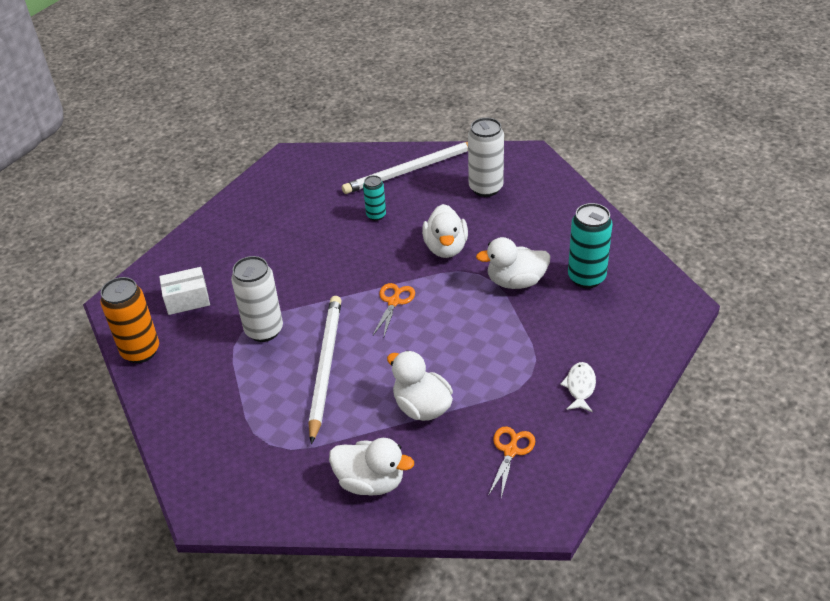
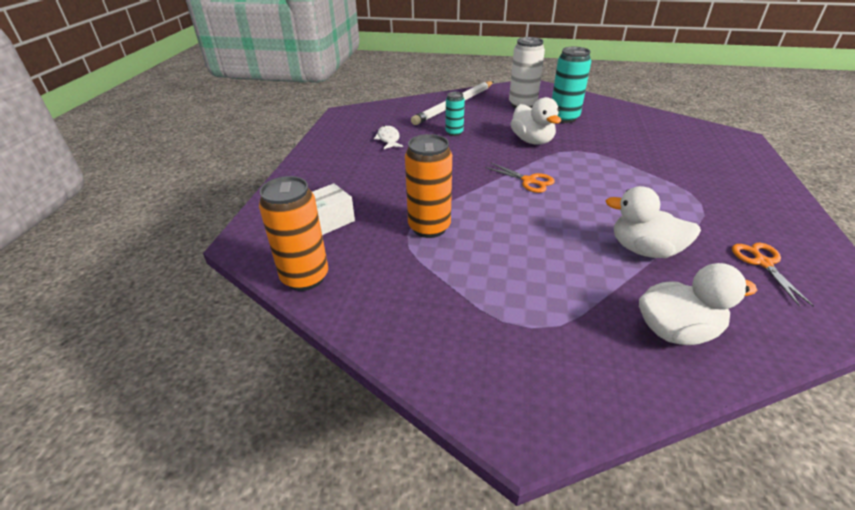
camera: 25 degrees left, 5 degrees down
white can [231,256,283,342] -> orange can [405,134,452,238]
white pencil [308,296,342,444] -> none
orange scissors [373,283,415,336] -> orange scissors turned 135 degrees clockwise [485,163,555,193]
white duck [476,237,550,289] -> none
white fish [560,362,596,412] -> white fish moved to [374,126,403,149]
turquoise can [568,203,613,288] -> turquoise can moved to [552,47,591,123]

